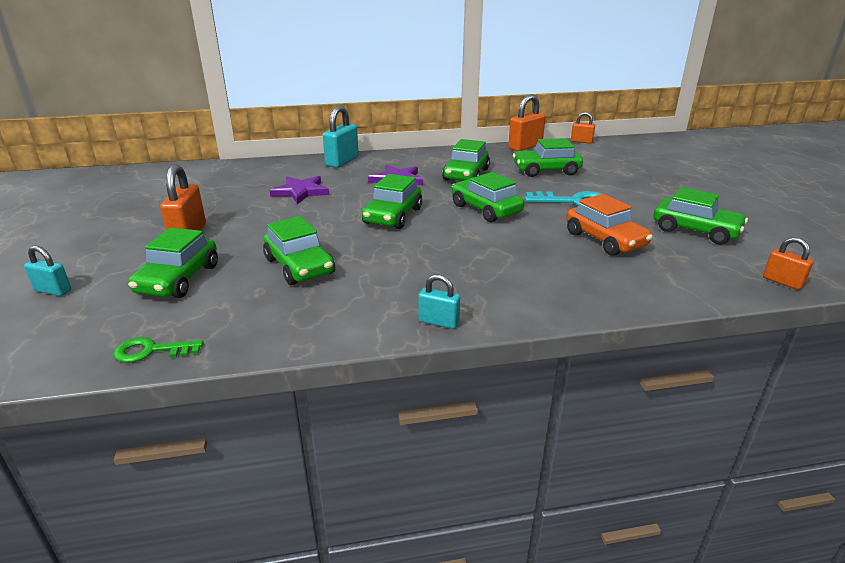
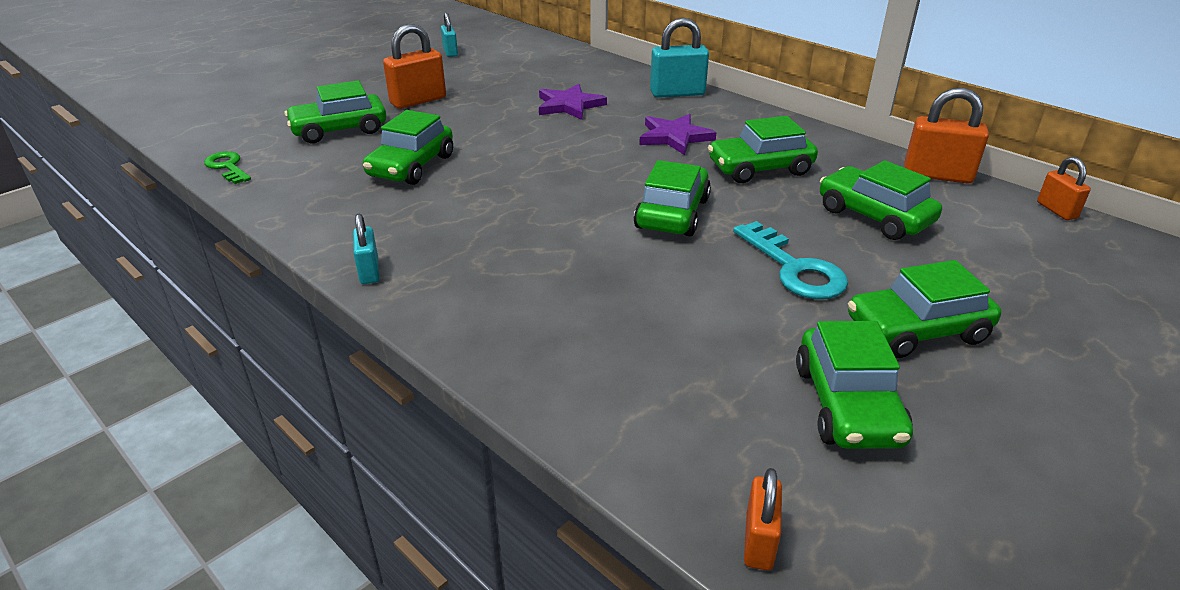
camera: 55 degrees right, 5 degrees up
turquoise padlock [24,246,71,296] -> turquoise padlock moved to [441,12,458,57]
green car [362,174,422,229] -> green car moved to [848,260,1001,358]
orange car [566,194,653,256] -> none

